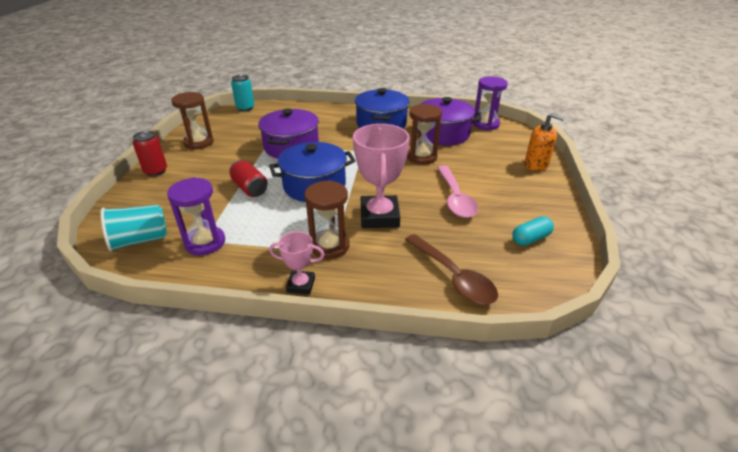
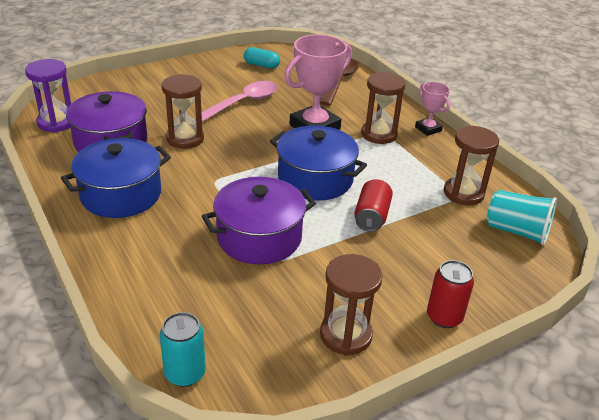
camera: 130 degrees left, 0 degrees up
purple hourglass [167,177,225,255] -> brown hourglass [444,125,499,205]
orange soap dispenser [525,113,565,172] -> none

